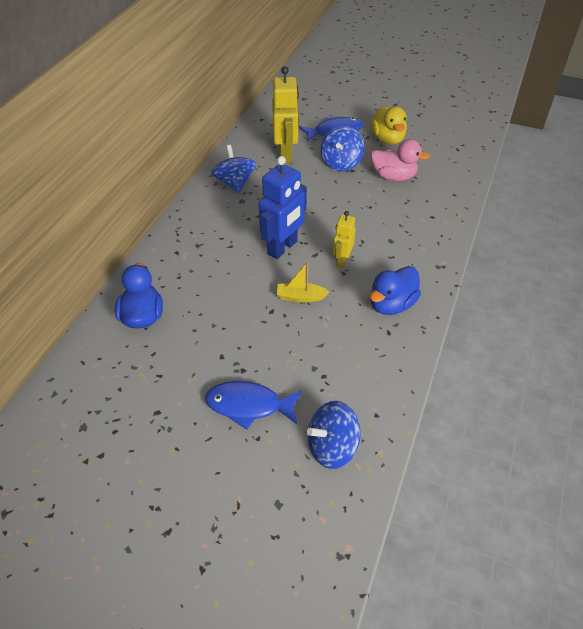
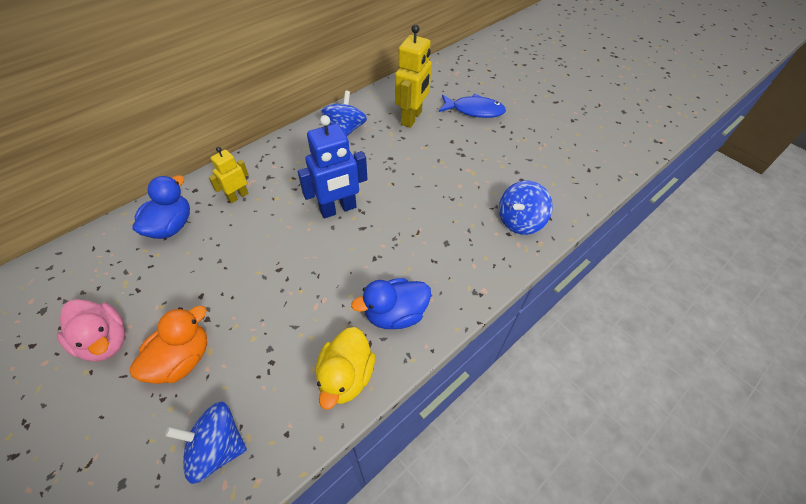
camera: 25 degrees right, 5 degrees up
blue fish [205,381,302,430] -> orange duck [130,306,207,384]
yellow boat [277,262,329,303] -> none
blue spinning top [321,126,364,171] -> blue spinning top moved to [499,181,553,235]
yellow robot [333,211,356,268] -> yellow robot moved to [209,147,248,203]
yellow duck [370,106,407,145] -> yellow duck moved to [316,327,375,410]
pink duck [370,139,430,181] -> pink duck moved to [57,299,125,362]

